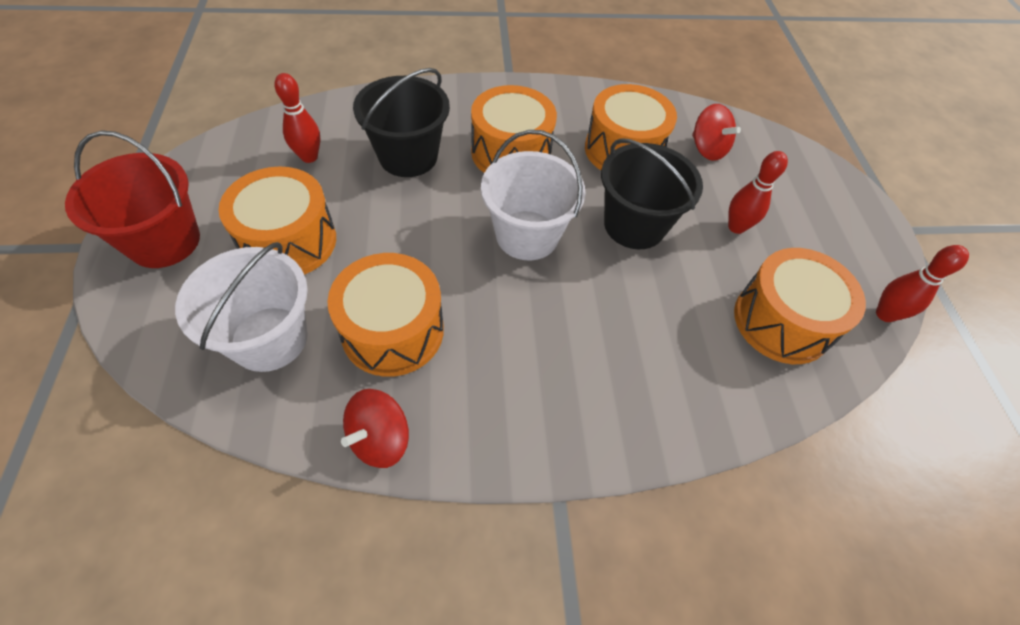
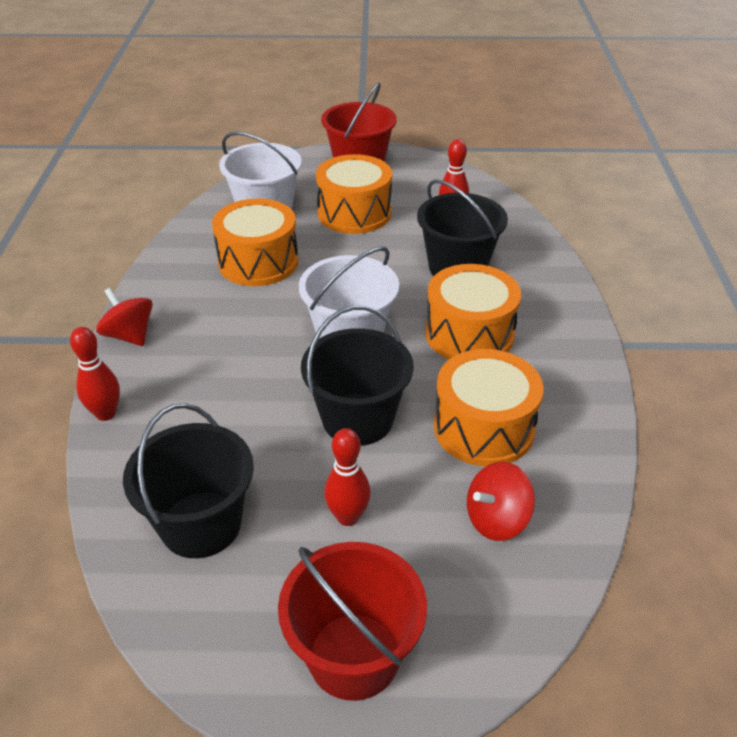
camera: 100 degrees right, 15 degrees down
red spinning top [341,389,409,468] -> red spinning top moved to [96,288,153,346]
orange drum [734,248,866,364] -> black bucket [123,403,254,558]
red bowling pin [876,245,969,322] -> red bowling pin moved to [70,327,120,421]
none -> red bucket [278,542,427,701]

